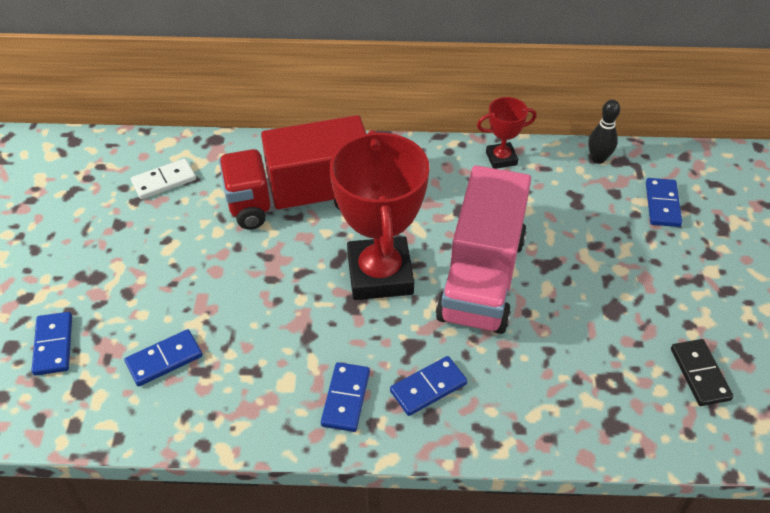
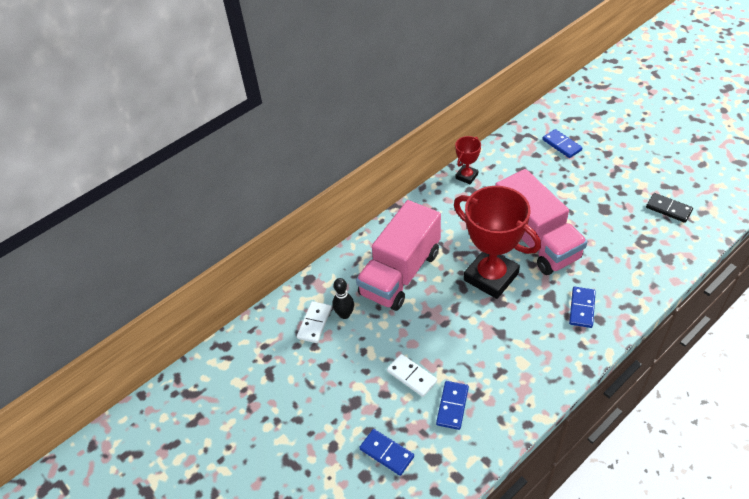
camera: 40 degrees left, 0 degrees up
red truck [219,115,366,230] -> pink truck [356,200,441,311]
blue domino [321,362,370,432] -> none
black bowling pin [588,100,620,164] -> black bowling pin moved to [332,278,354,319]
none -> white domino [387,354,437,397]

